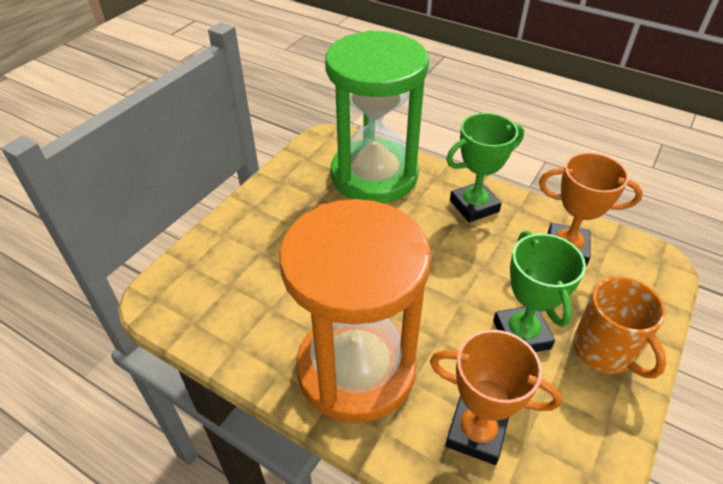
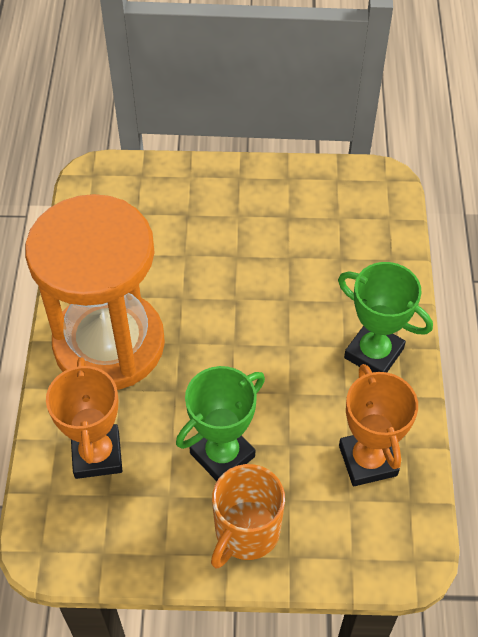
camera: 60 degrees right, 10 degrees up
green hourglass [325,30,429,203] -> none

